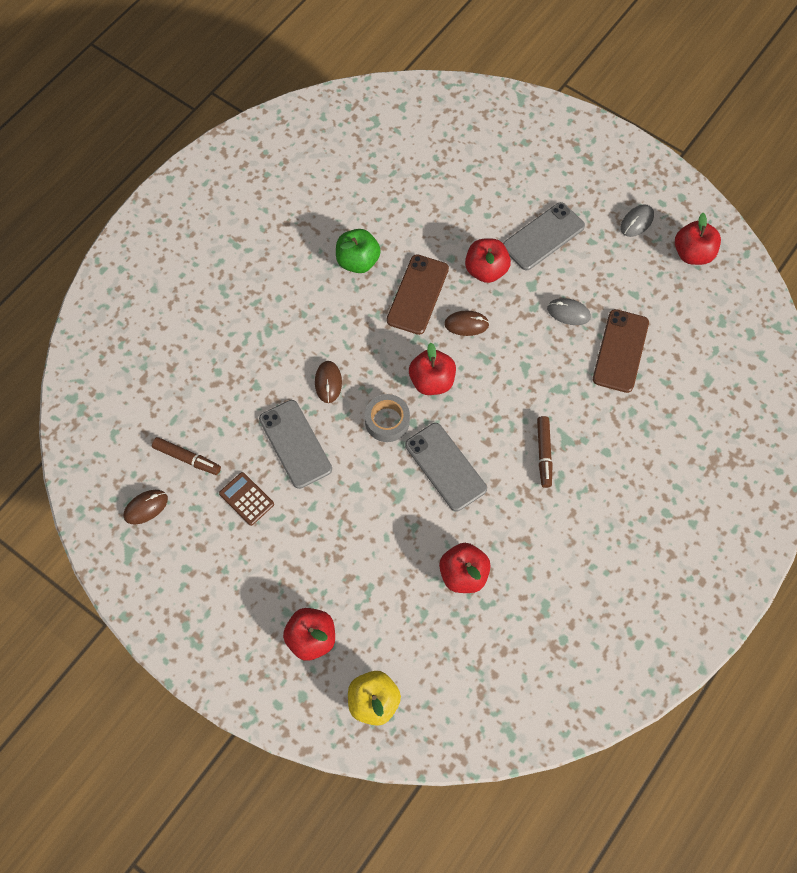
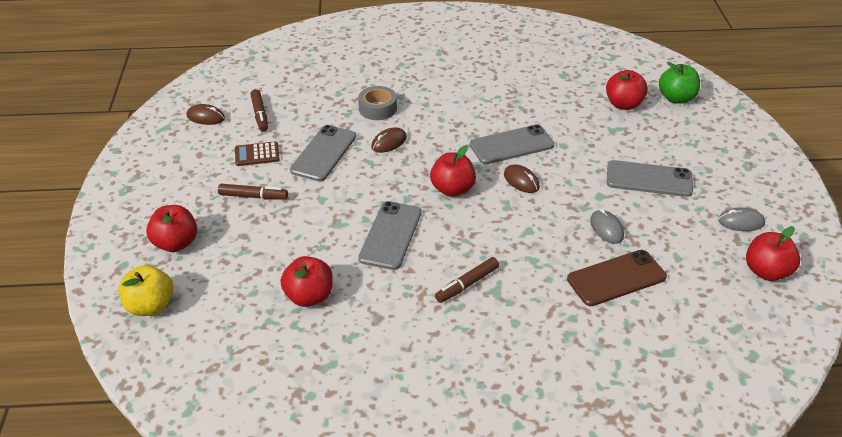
camera: 50 degrees right, 25 degrees down
brown calculator [219,472,274,526] -> brown calculator turned 105 degrees counterclockwise [235,141,280,166]
green apple [336,229,381,273] -> green apple moved to [659,62,700,104]
grey tape [365,394,410,442] -> grey tape moved to [358,86,397,120]
brown phone [387,254,449,335] -> grey phone [470,124,554,164]
red apple [465,238,511,283] -> red apple moved to [606,70,648,110]
none -> brown marker [218,184,288,200]

